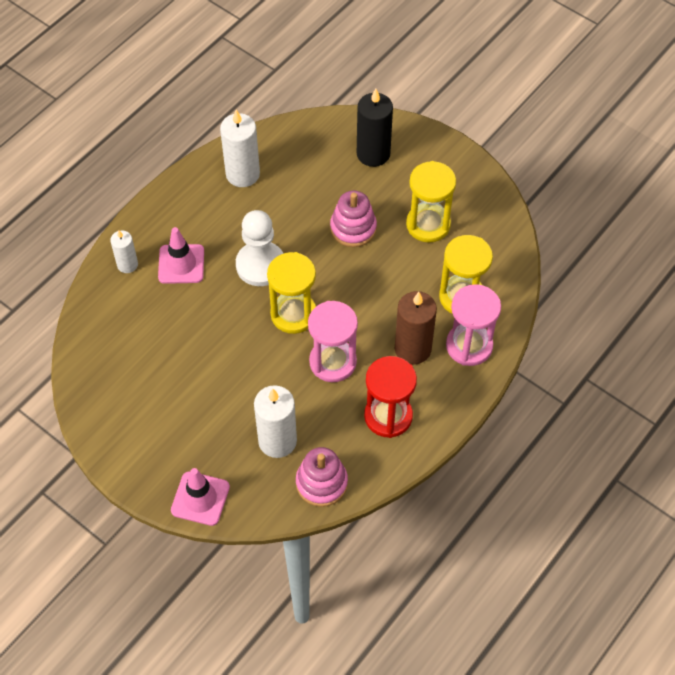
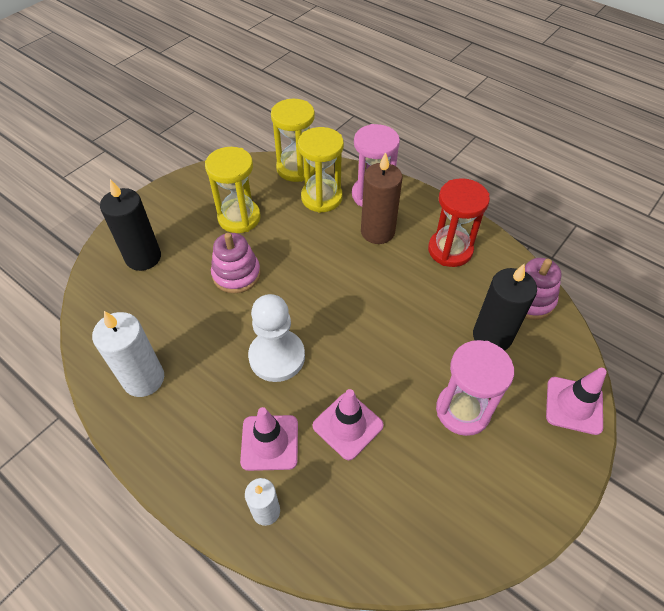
camera: 90 degrees left, 5 degrees down
white candle [254,385,297,458] -> black candle [473,264,537,351]
yellow hourglass [267,252,316,334] -> yellow hourglass moved to [271,99,315,182]
pink hourglass [308,301,358,382] -> pink hourglass moved to [436,340,514,436]
none -> pink traffic cone [313,389,384,460]

